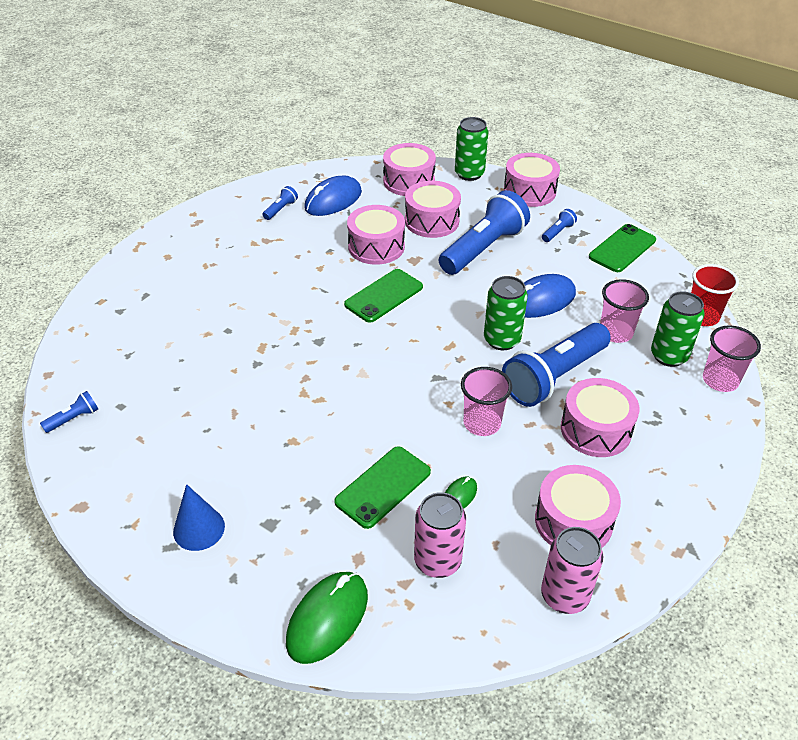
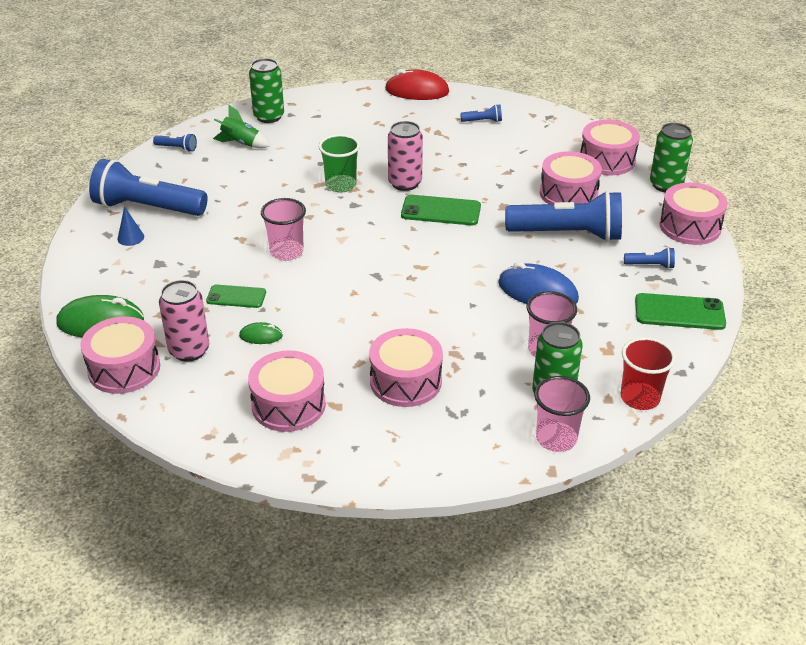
camera: 55 degrees right, 5 degrees down
blue cone [173,484,225,551] -> blue cone [118,206,144,246], size x0.66
blue mouse [304,175,362,216] -> none
green phone [334,447,431,529] -> green phone [206,284,266,308], size x0.66
pink drum [347,205,405,265] -> pink drum moved to [80,316,160,394]
pink cup [461,367,512,436] -> pink cup moved to [261,198,306,261]
green can [484,276,528,350] -> green can moved to [249,58,284,123]
blue flashlight [502,323,611,407] -> blue flashlight moved to [89,159,208,216]
pink can [541,527,603,614] -> pink can moved to [388,121,423,191]
none -> green rocket [213,105,270,148]
none -> green cup [319,134,360,193]
none -> red mouse [385,69,449,100]

